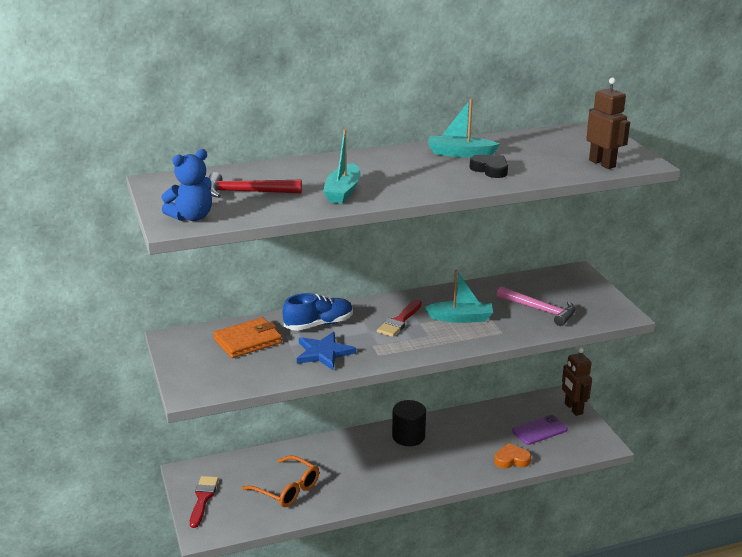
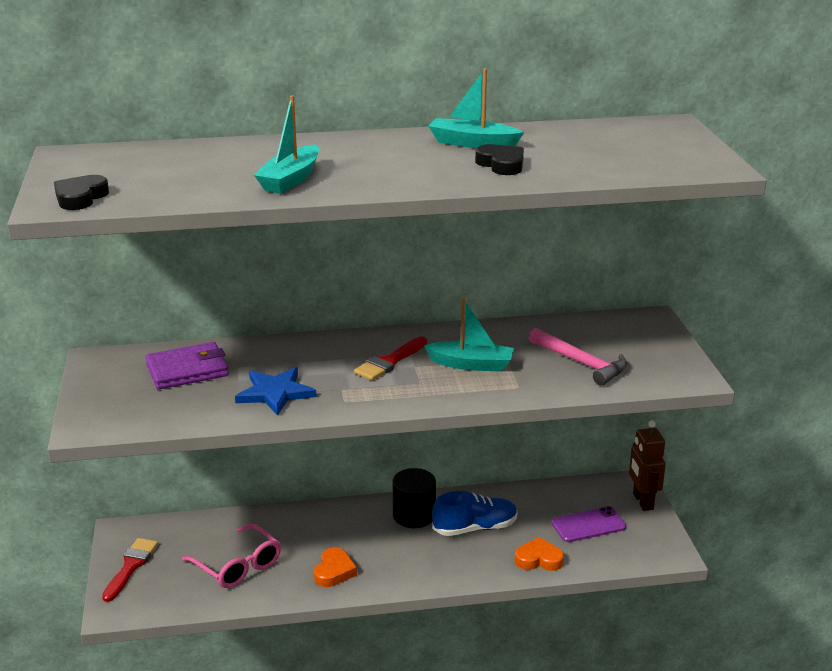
camera: 10 degrees right, 0 degrees up
blue teddy bear [161,149,212,221] -> black heart [54,175,109,210]
red hammer [209,172,302,198] -> none
orange wallet [213,317,282,358] -> purple wallet [145,342,229,389]
orange glasses [242,456,319,507] -> pink glasses [182,524,281,588]
blue shoe [283,293,353,331] -> blue shoe moved to [432,491,518,536]
brown robot [586,78,630,169] -> none
none -> orange heart [314,547,357,587]

